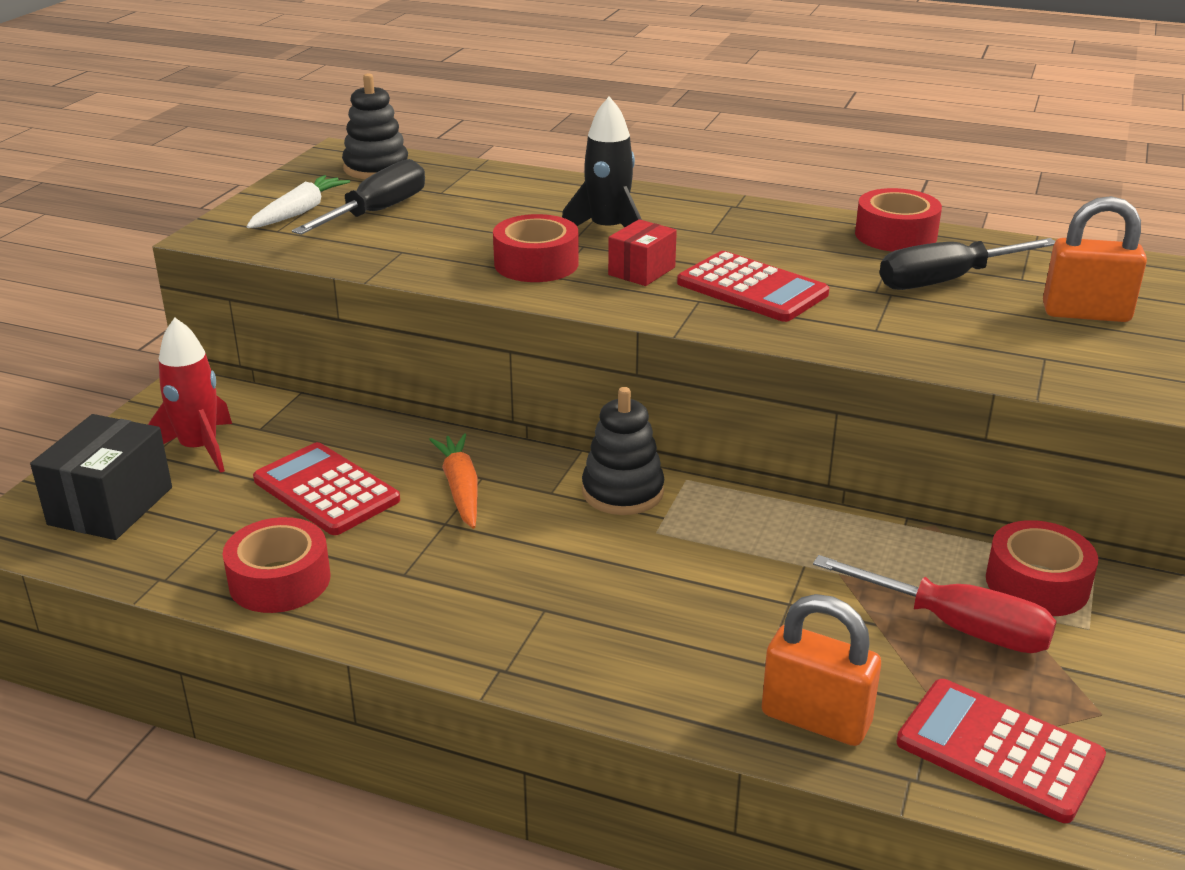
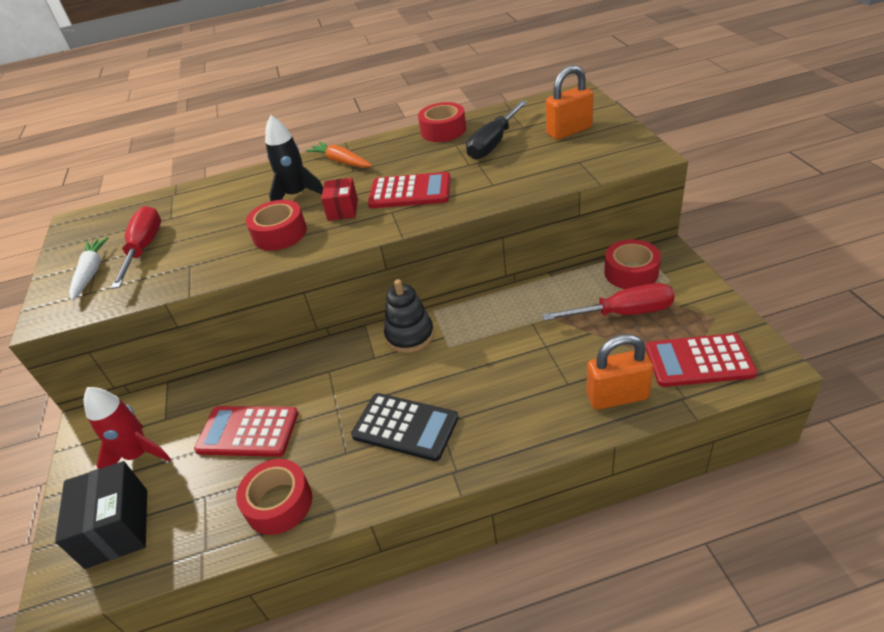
camera: 30 degrees left, 10 degrees up
black screwdriver [292,159,425,235] -> red screwdriver [111,206,161,289]
black stacking toy [342,73,408,179] -> none
orange carrot [429,434,478,529] -> orange carrot moved to [306,142,372,168]
none -> black calculator [351,393,459,461]

